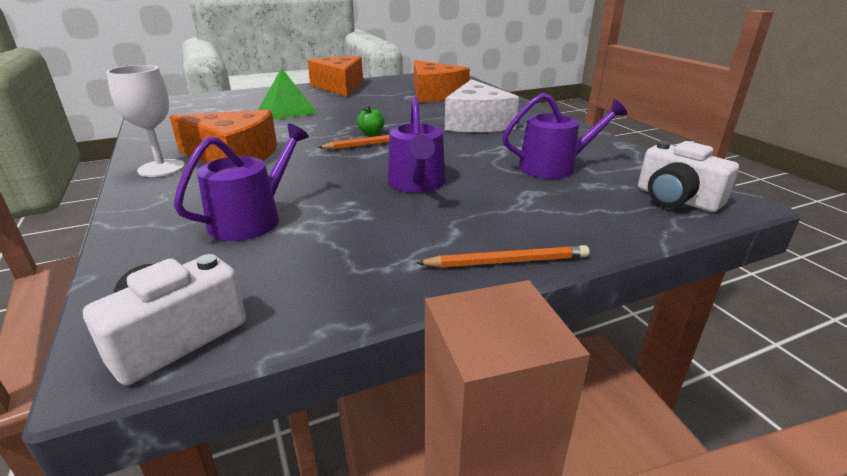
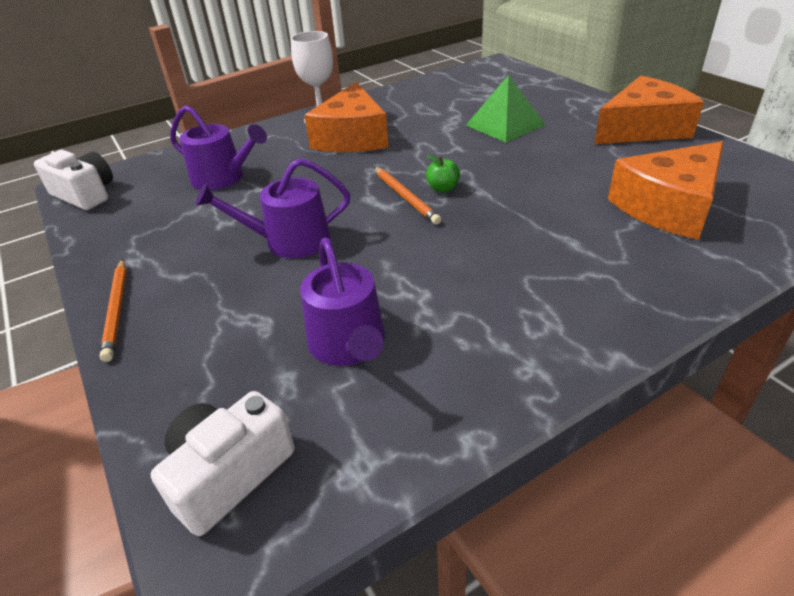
camera: 85 degrees right, 10 degrees up
white cheese [445,79,519,132] -> none

